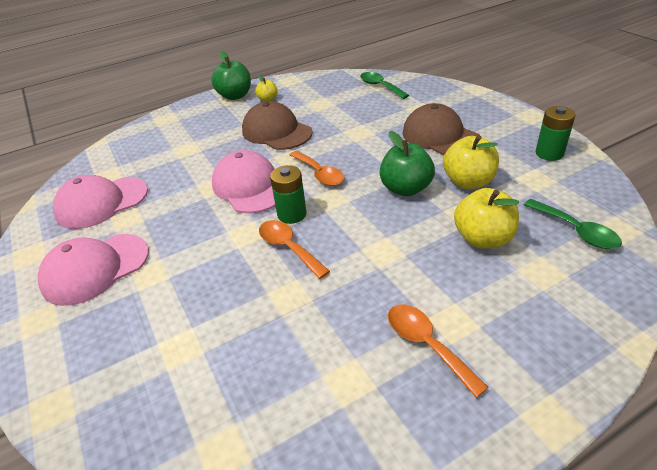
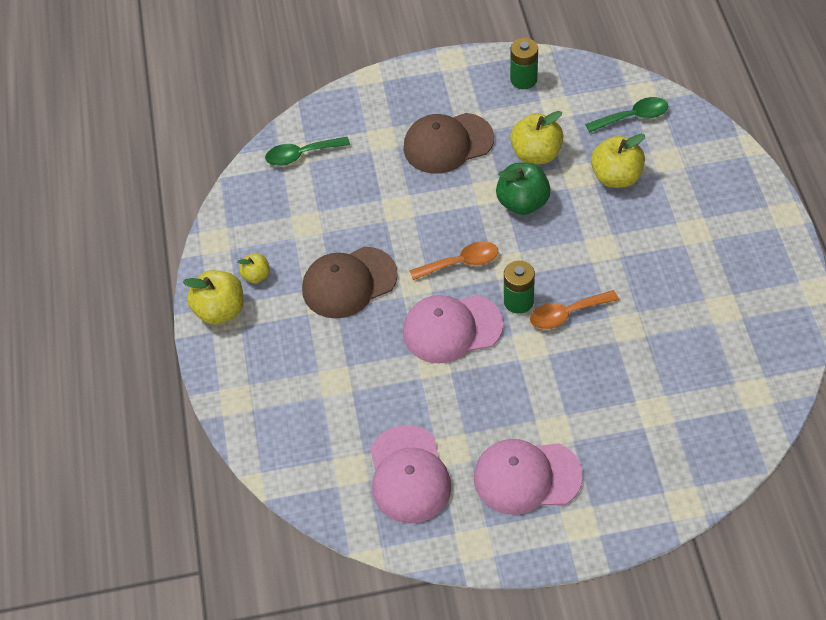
camera: 70 degrees left, 15 degrees up
pink cap [38,234,149,306] -> pink cap turned 105 degrees clockwise [474,439,583,515]
green apple [211,51,251,100] -> yellow apple [183,270,243,325]
orange spoon [388,304,489,398] -> none

